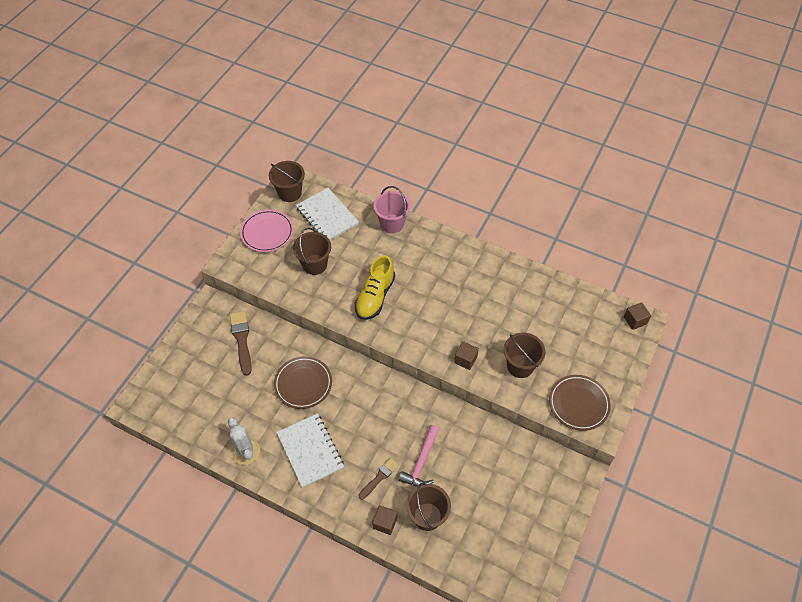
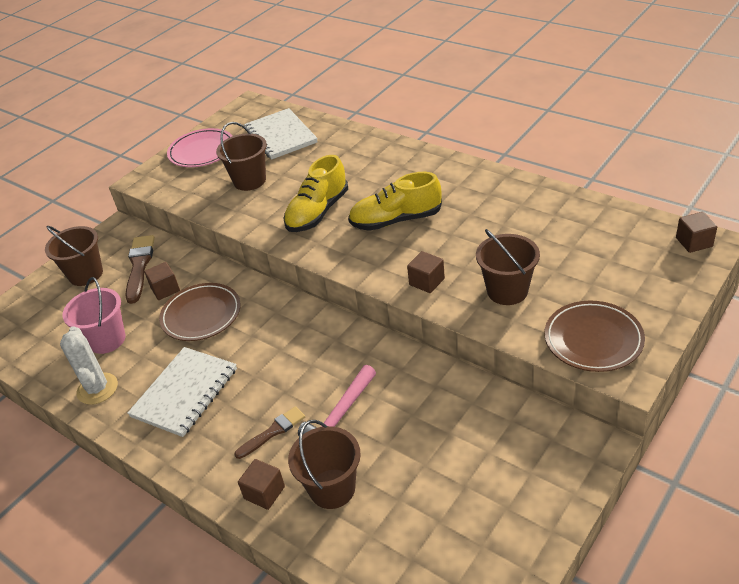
camera: 15 degrees right, 15 degrees down
brown bucket [269,161,305,202] -> brown bucket moved to [45,226,103,286]
white notebook [277,413,344,488] -> white notebook turned 45 degrees clockwise [127,347,237,437]
pink bucket [374,186,410,233] -> pink bucket moved to [62,277,125,354]
none -> brown cube [144,262,180,300]
none -> yellow shoe [348,172,442,231]

